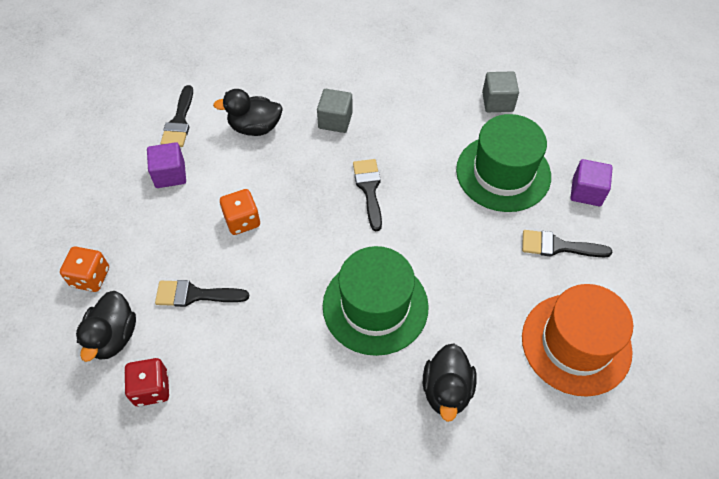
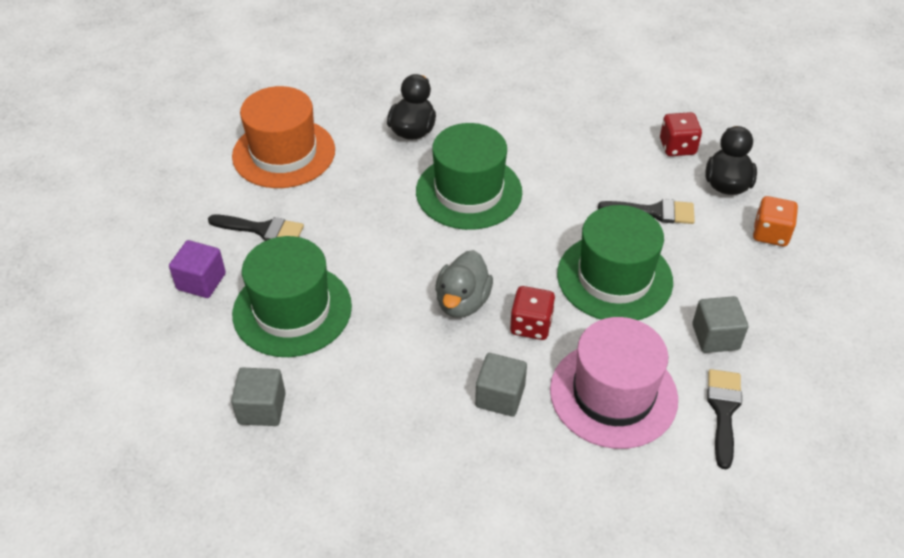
camera: 175 degrees left, 10 degrees down
purple cube [147,142,186,188] -> grey cube [692,296,748,353]
black duck [213,89,283,136] -> pink hat [550,317,678,449]
orange dice [220,189,260,235] -> green hat [557,205,673,320]
black brush [353,159,382,231] -> grey duck [435,250,493,318]
none -> red dice [510,286,555,340]

